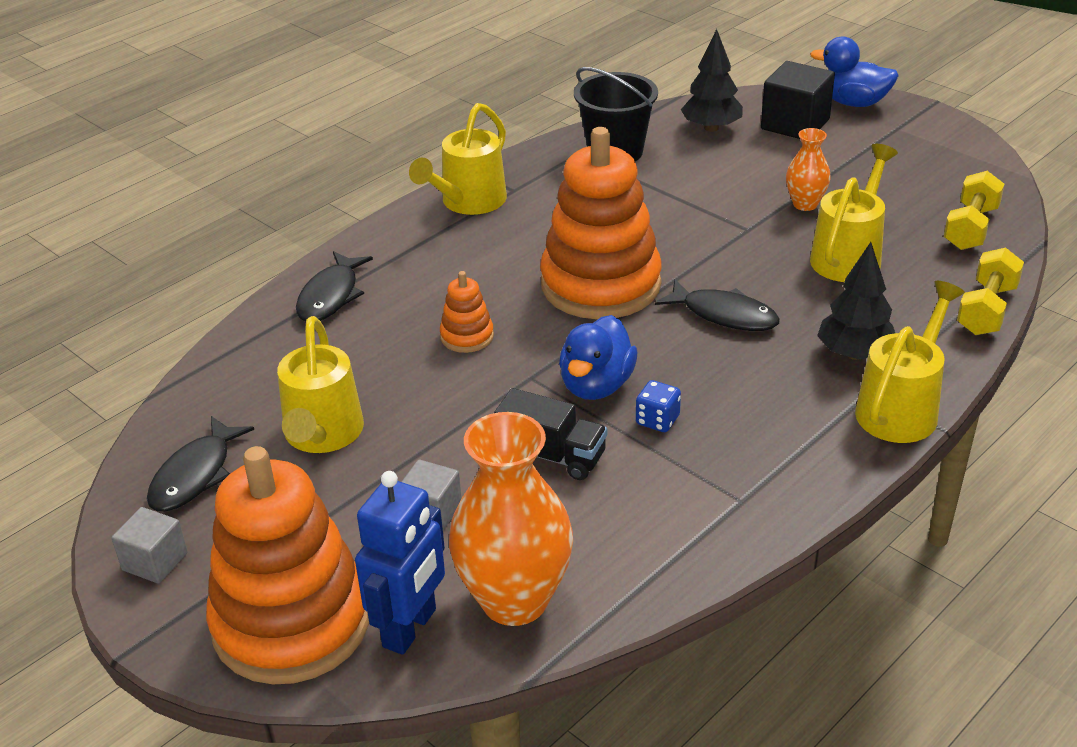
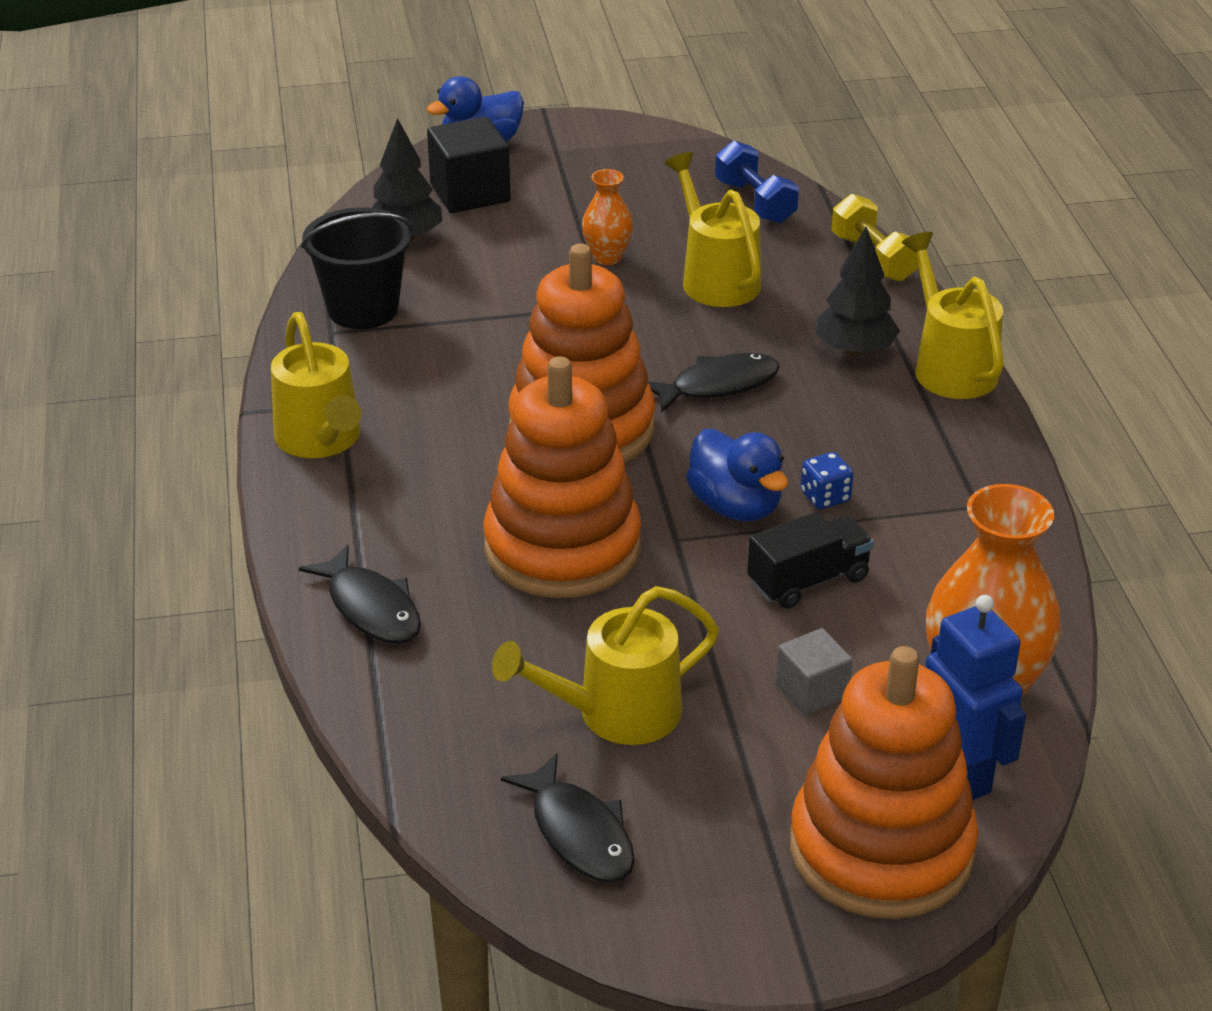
camera: 55 degrees left, 0 degrees up
grey cube [112,507,188,584] -> none
yellow watering can [277,316,364,453] -> yellow watering can turned 120 degrees clockwise [492,586,719,745]
orange stacking toy [440,271,494,353] -> orange stacking toy [483,356,641,598], size x2.34
yellow dumbbell [944,171,1004,250] -> blue dumbbell [715,140,799,224]

